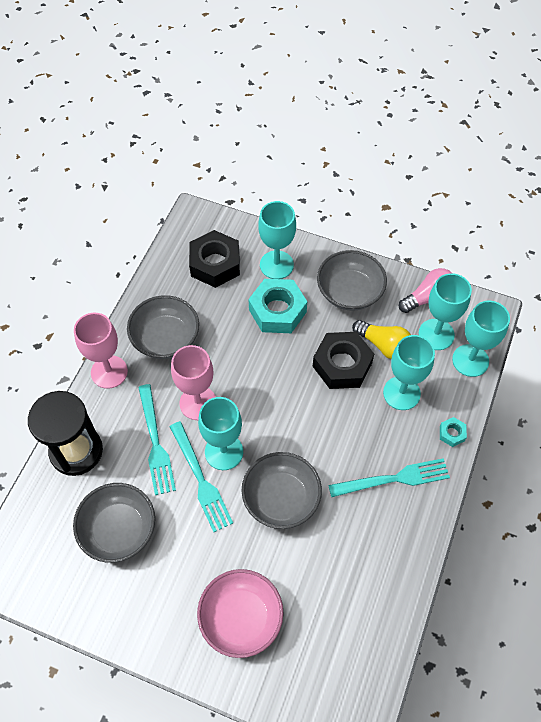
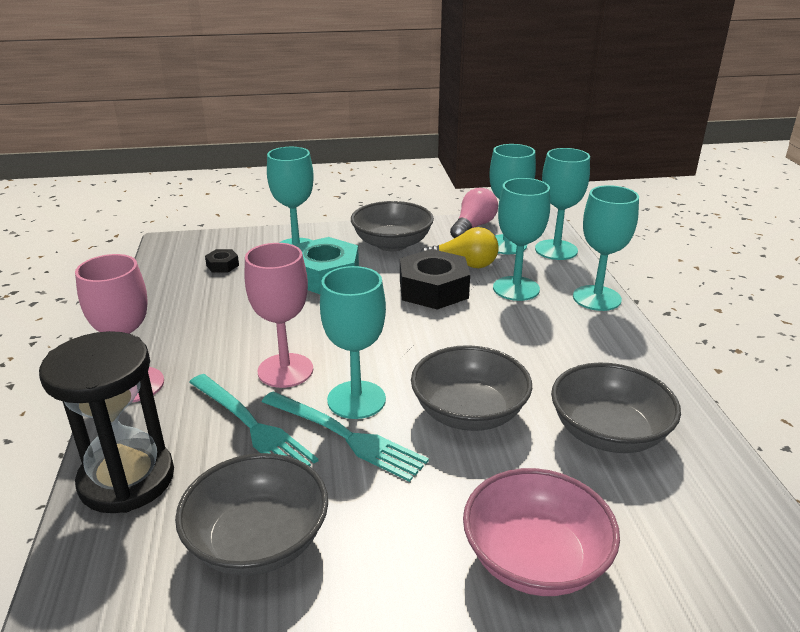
camera: 30 degrees left, 30 degrees down
grey bowl [127,295,199,359] -> grey bowl moved to [551,362,681,453]
black nut [189,230,240,288] -> black nut [205,249,239,273], size x0.45
turquoise fork [328,458,450,497] -> none
turquoise nut [440,417,467,447] -> turquoise goblet [573,185,639,311]

